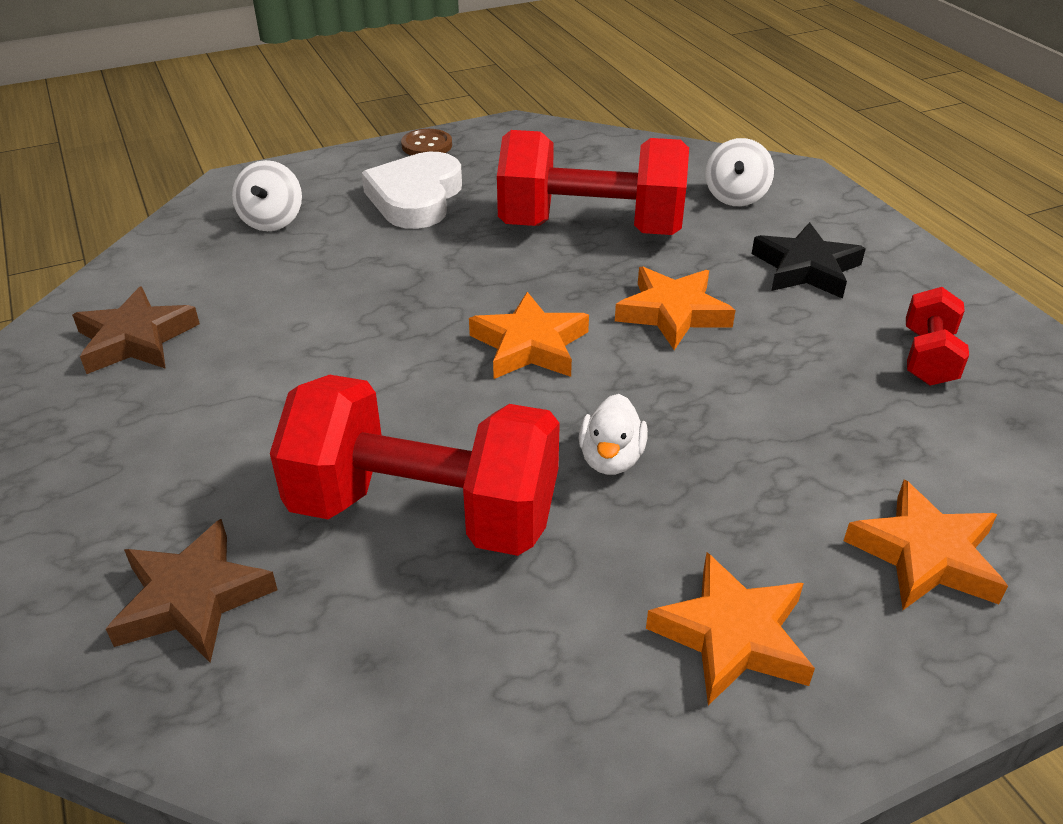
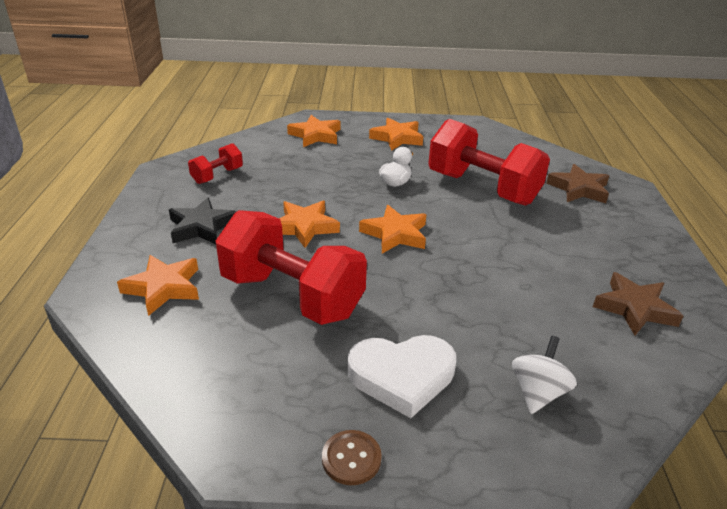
camera: 155 degrees left, 5 degrees down
white heart [362,152,462,229] -> white heart turned 45 degrees clockwise [348,335,456,418]
white spinning top [705,138,774,206] -> orange star [117,255,199,316]

